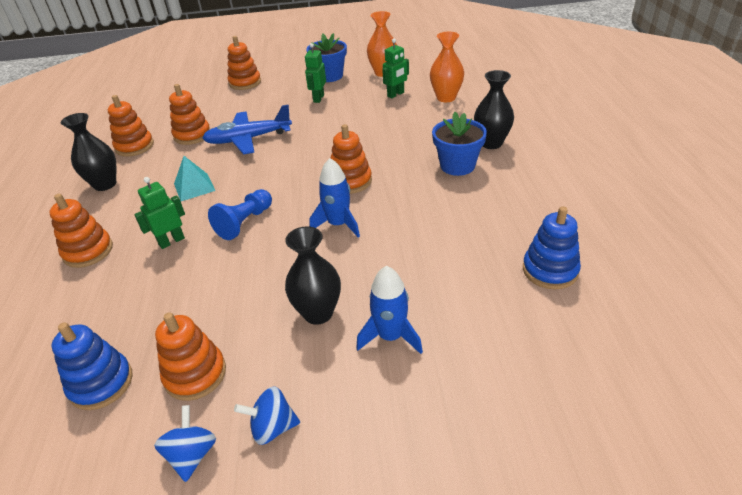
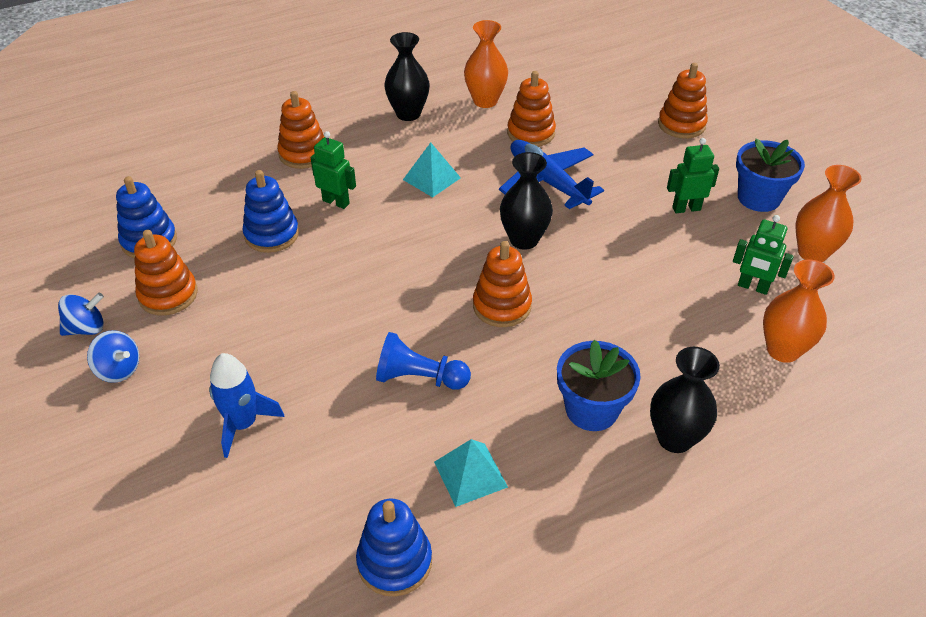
camera: 65 degrees right, 5 degrees up
orange stacking toy [108,95,154,157] -> orange vase [464,20,508,108]
blue pawn [208,189,272,240] -> blue pawn moved to [376,332,471,390]
blue spinning top [234,386,300,445] -> blue spinning top turned 150 degrees clockwise [87,330,139,383]
black vase [285,226,341,325] -> black vase moved to [500,152,553,250]
blue rocket [310,158,360,238] -> none
none -> blue stacking toy [242,170,299,253]
none -> turquoise pyramid [434,439,508,507]

